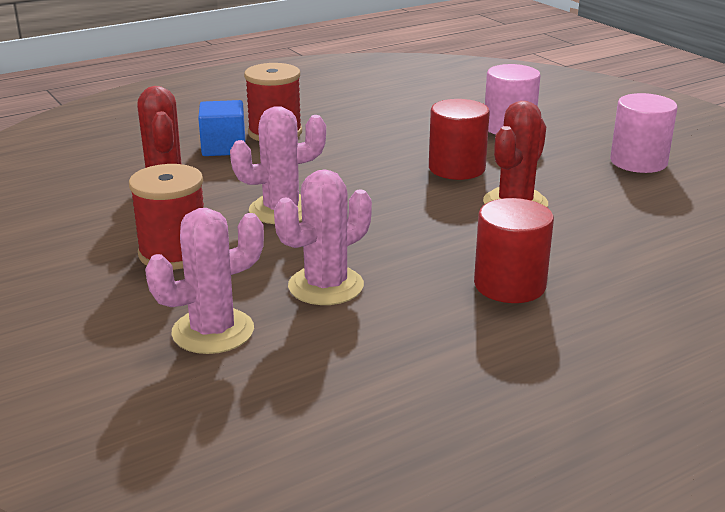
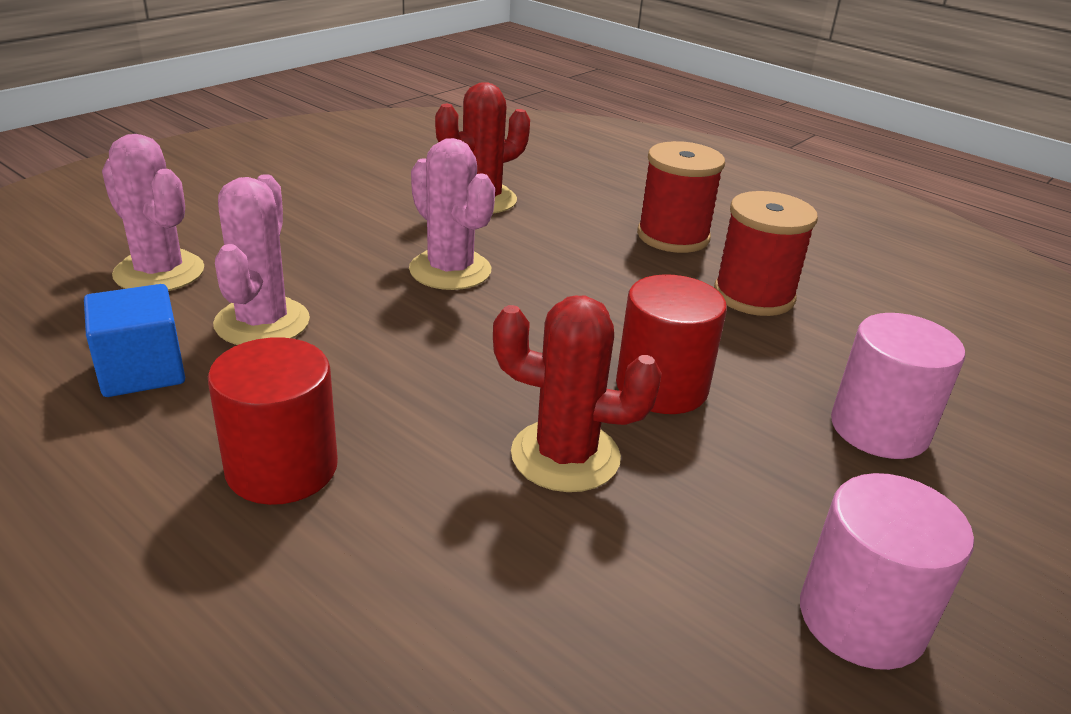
camera: 70 degrees right, 5 degrees up
red spool [129,164,204,270] -> red spool moved to [714,191,818,316]
blue cube [198,100,245,156] -> blue cube moved to [84,284,185,397]
pink cactus [274,169,372,305] -> pink cactus turned 60 degrees clockwise [213,174,310,345]

